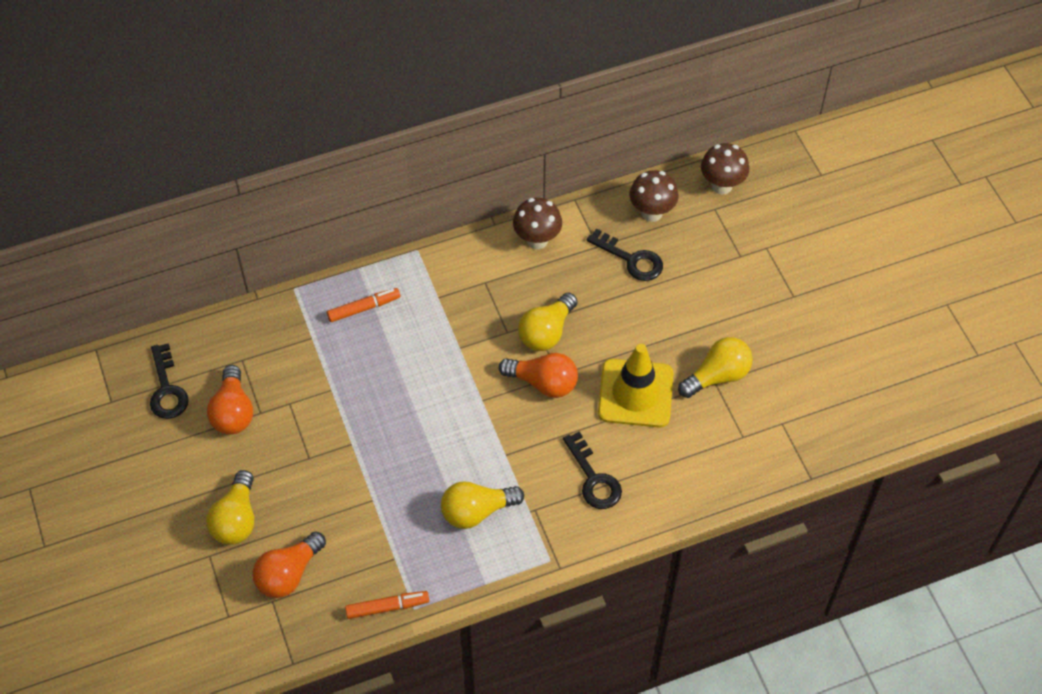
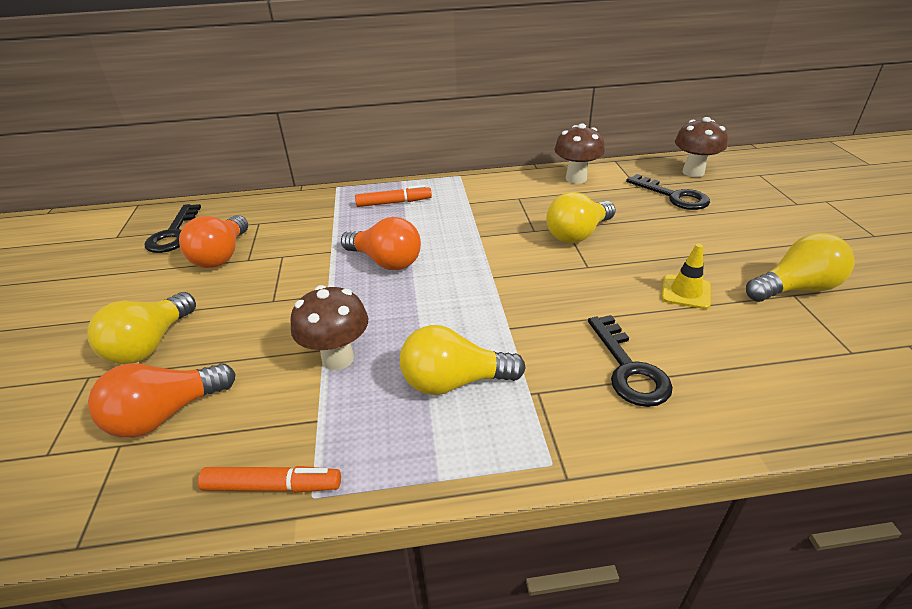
camera: 15 degrees right, 20 degrees down
orange light bulb [499,353,578,398] -> orange light bulb moved to [341,217,421,270]
yellow traffic cone [598,344,673,427] -> yellow traffic cone [661,244,711,309], size x0.50
brown mushroom [701,143,749,195] -> brown mushroom moved to [291,285,368,370]

